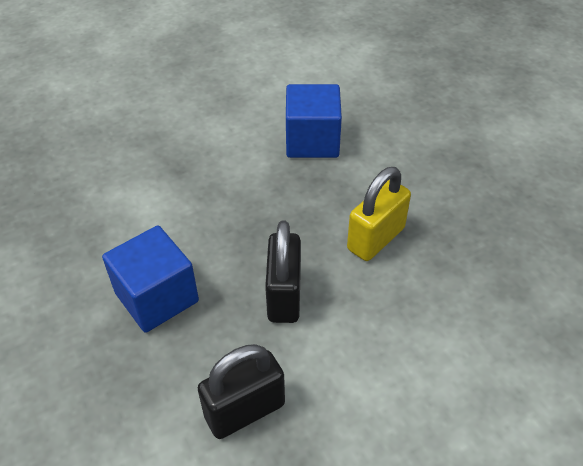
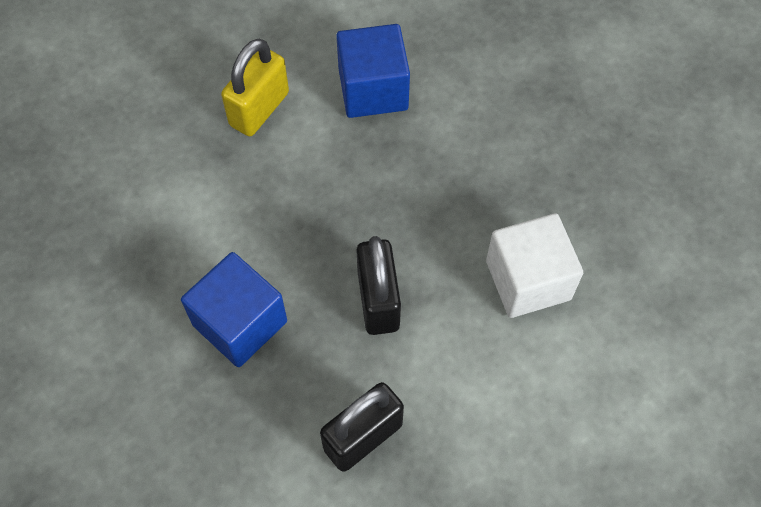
camera: 10 degrees left, 15 degrees up
yellow padlock [347,167,411,261] -> yellow padlock moved to [221,39,289,136]
none -> white cube [486,213,583,318]

